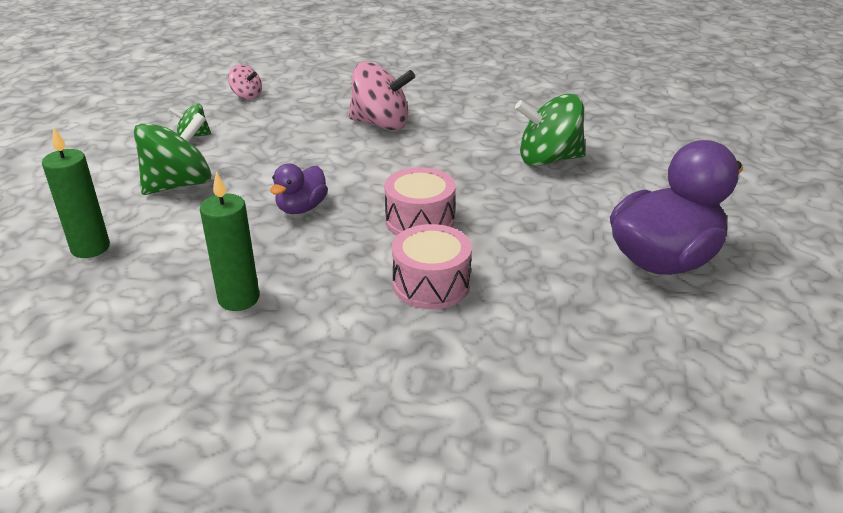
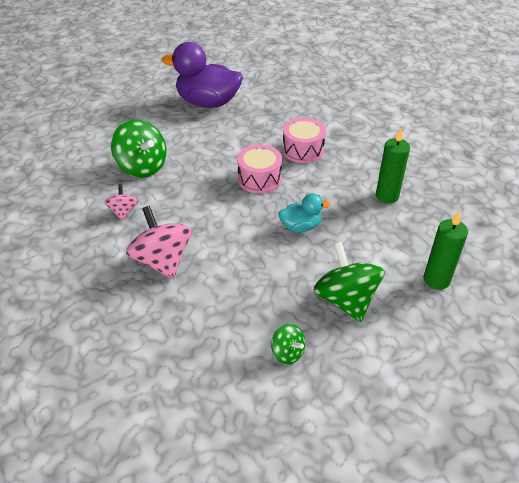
camera: 130 degrees left, 10 degrees up
green spinning top [134,113,211,195] -> green spinning top turned 60 degrees clockwise [313,242,385,322]
pink spinning top [228,65,262,100] -> pink spinning top moved to [104,184,138,221]
purple duck [270,164,328,214] -> turquoise duck [278,193,330,232]

